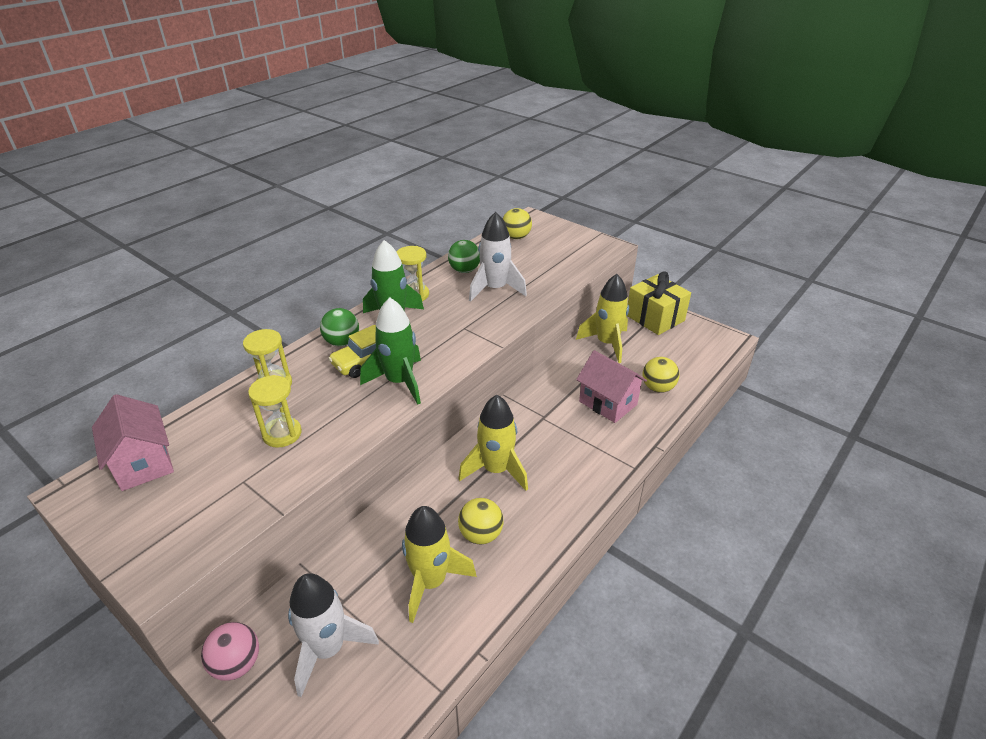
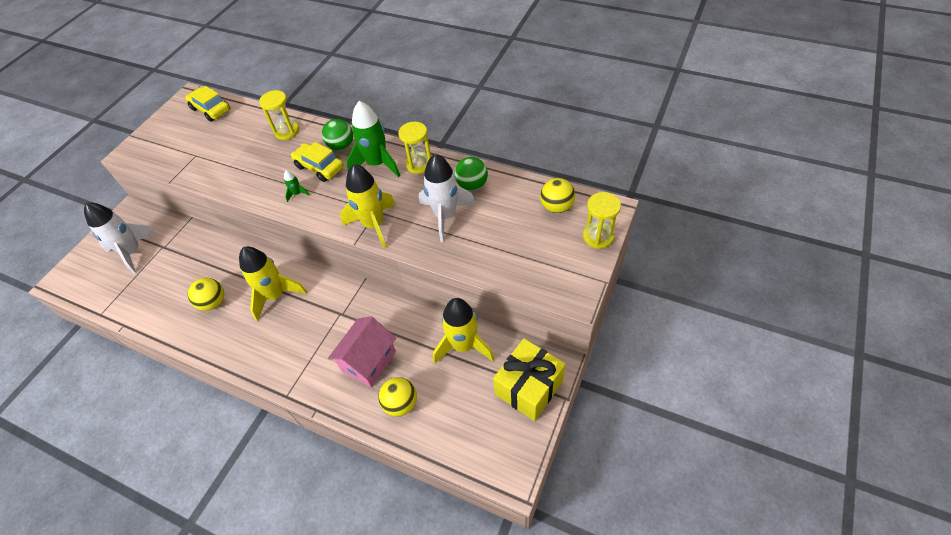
camera: 80 degrees right, 15 degrees up
pink house [92,394,174,491] -> yellow car [185,86,230,122]
pink ball [201,622,259,681] -> none
yellow hourglass [248,375,302,448] -> yellow hourglass moved to [583,192,621,249]
green rocket [360,297,421,405] -> green rocket [284,170,310,202], size x0.42
yellow rocket [402,506,477,623] -> yellow rocket moved to [340,164,396,249]

